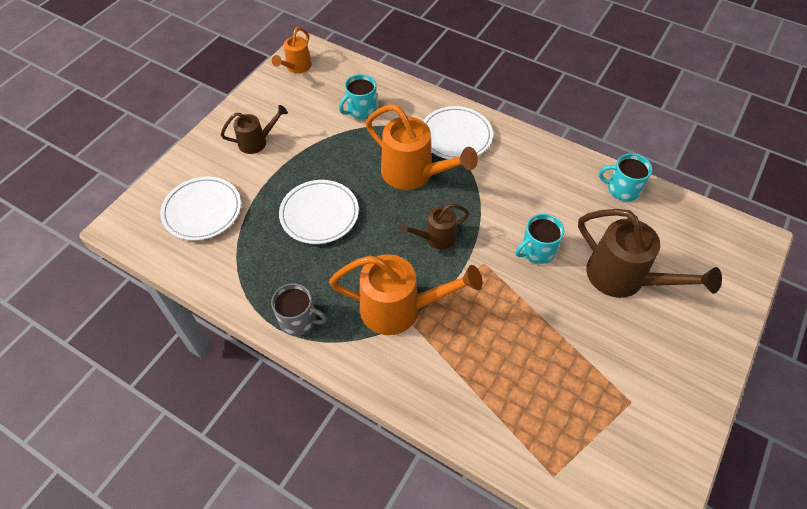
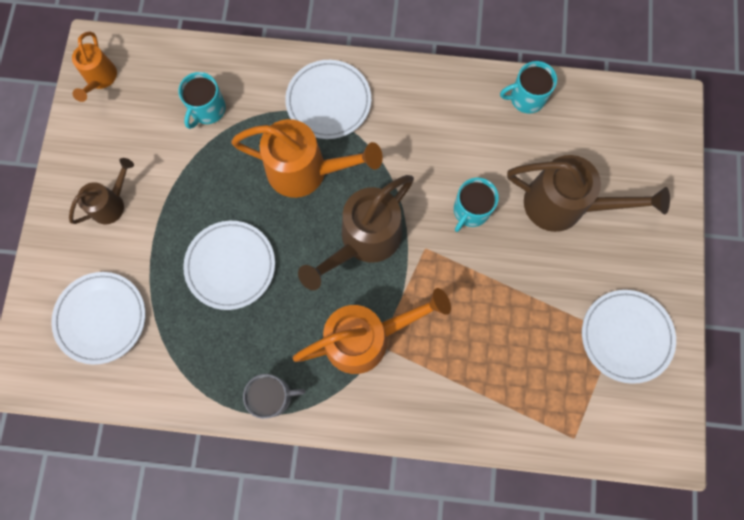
camera: 25 degrees left, 20 degrees up
brown watering can [398,204,469,249] -> brown watering can [298,175,414,290], size x1.77
none -> white plate [582,290,676,384]

